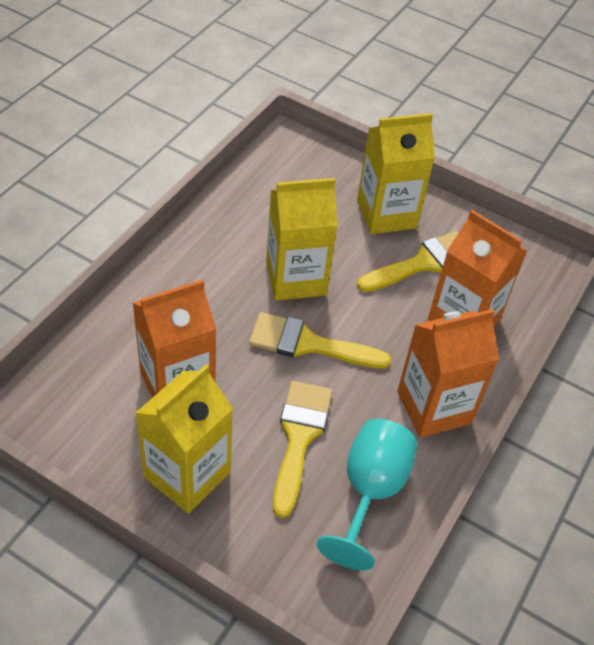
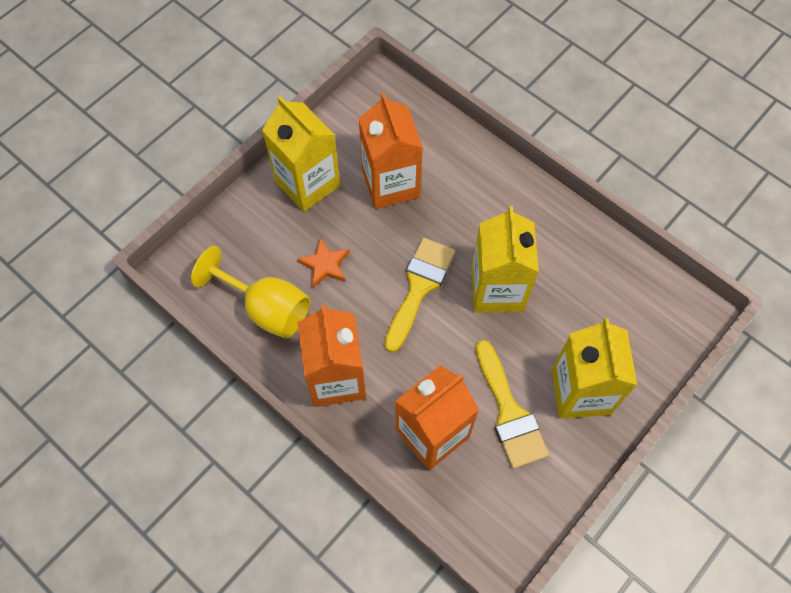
camera: 105 degrees right, 15 degrees up
yellow brush [273,381,333,518] -> orange star [297,238,350,288]
turquoise goblet [317,419,417,571] -> yellow goblet [191,246,310,339]

